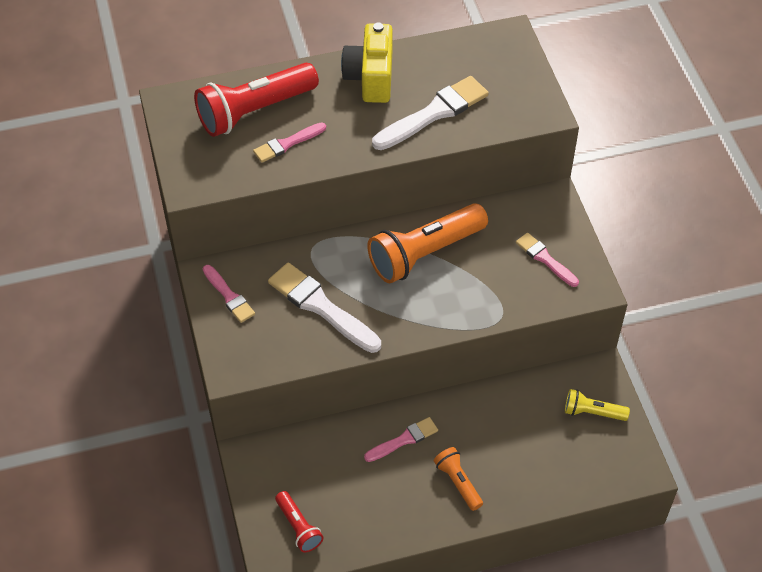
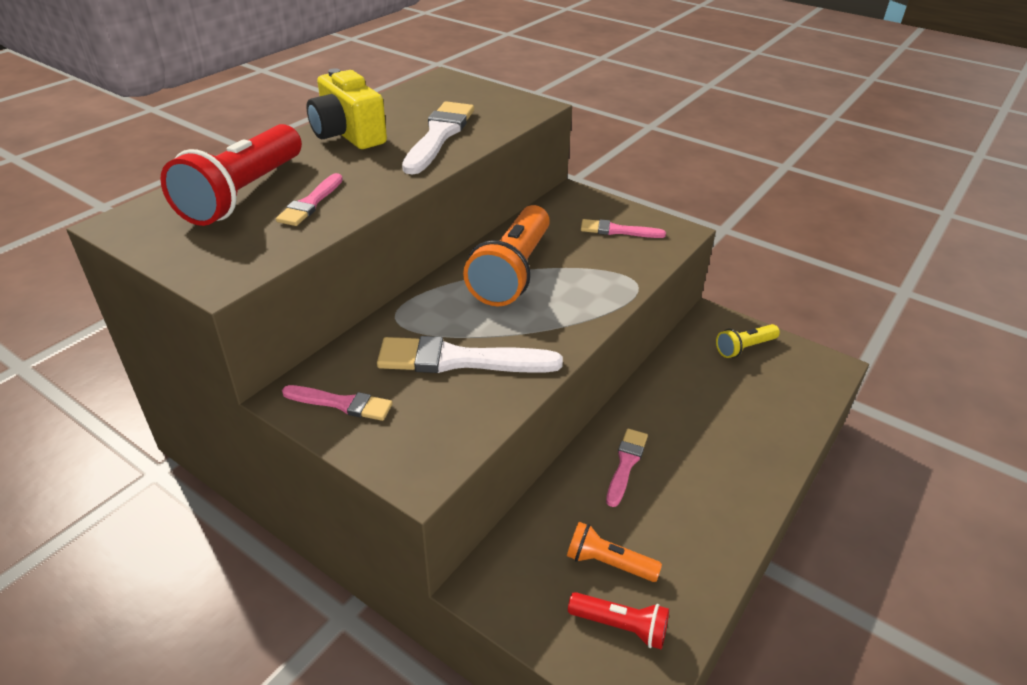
camera: 40 degrees left, 15 degrees down
orange flashlight [434,447,483,511] -> orange flashlight moved to [567,522,662,582]

